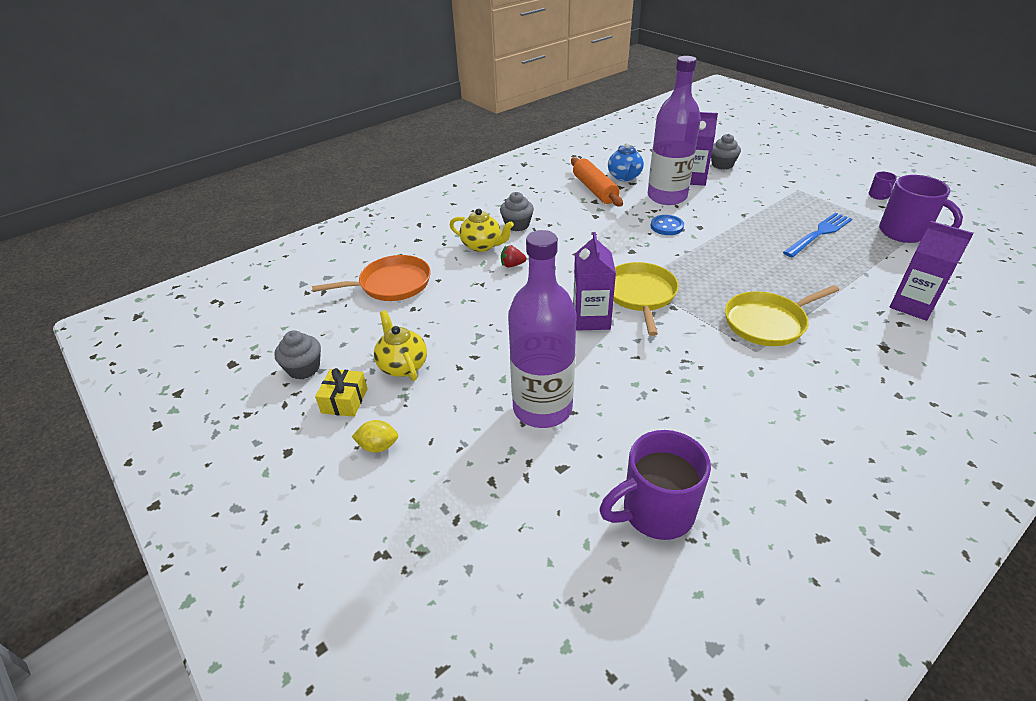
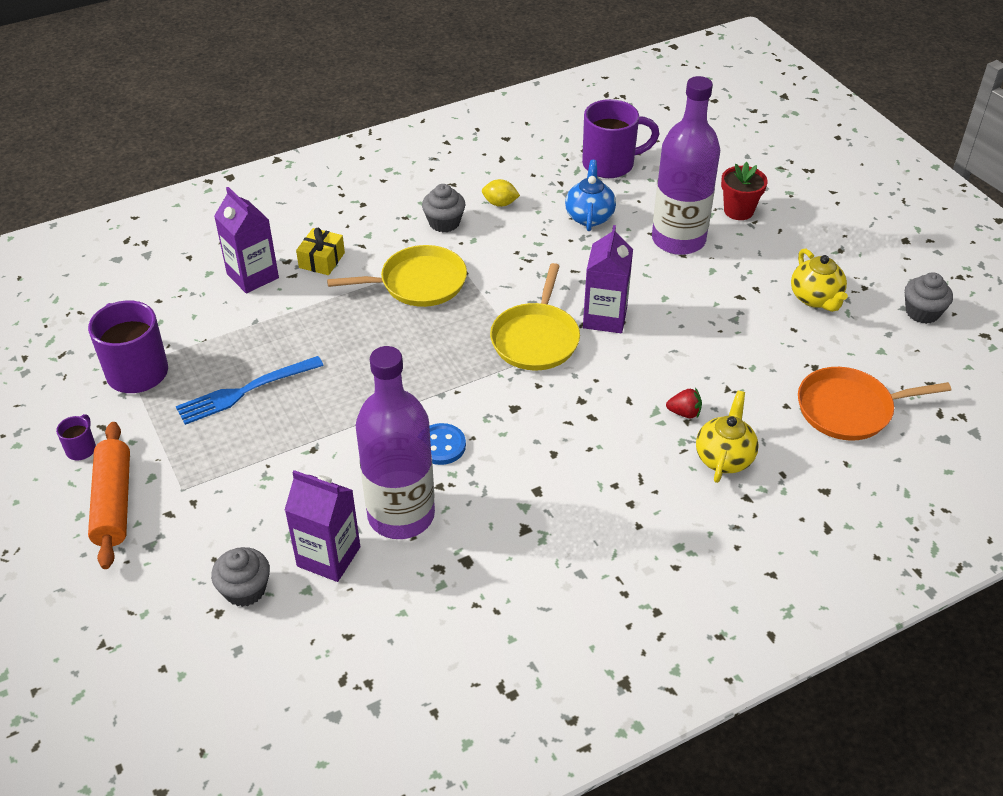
camera: 170 degrees left, 5 degrees up
yellow gift [315,368,368,417] -> yellow gift moved to [296,228,345,275]
yellow lemon [352,420,398,453] -> yellow lemon moved to [482,179,520,207]
yellow teapot [450,208,514,252] -> yellow teapot turned 75 degrees clockwise [696,391,759,483]
grey cupcake [500,192,534,231] -> grey cupcake moved to [422,184,465,232]
orange rolling pin [571,157,623,206] -> orange rolling pin moved to [88,422,130,569]
blue teapot [608,142,644,181] -> blue teapot moved to [565,160,616,231]
none -> red flower pot [721,162,768,220]

